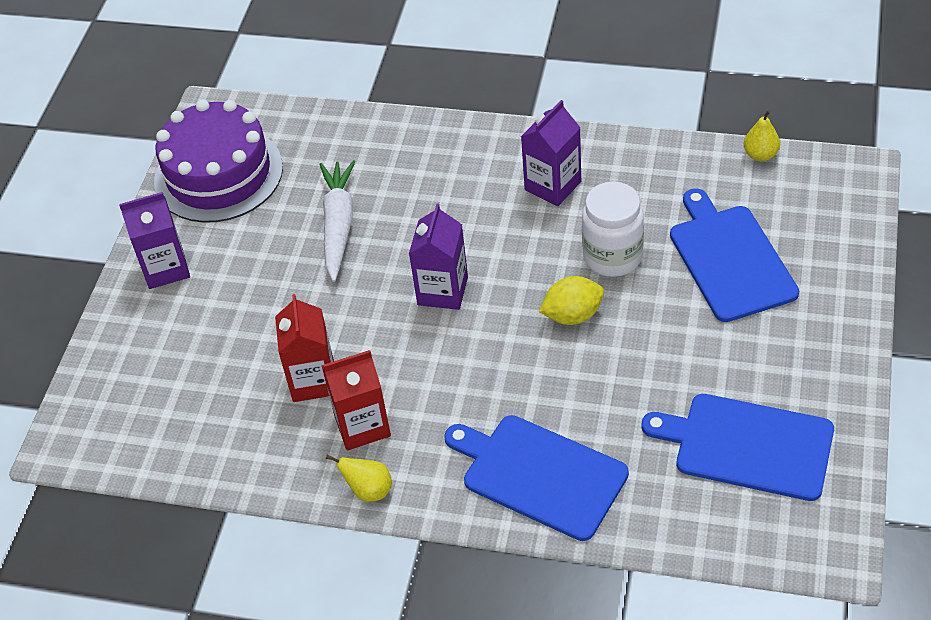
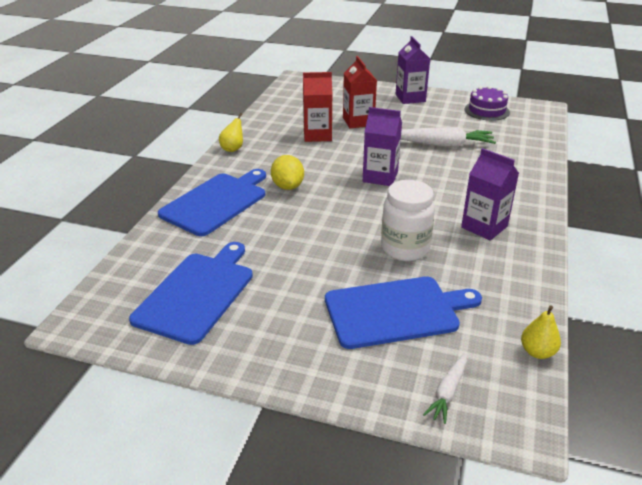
camera: 90 degrees right, 15 degrees down
purple cake [154,100,283,223] -> purple cake [465,86,510,121], size x0.55
red carton [322,350,391,450] -> red carton moved to [343,56,377,128]
yellow lemon [539,276,604,325] -> yellow lemon moved to [271,155,304,190]
none -> white carrot [423,353,467,424]

